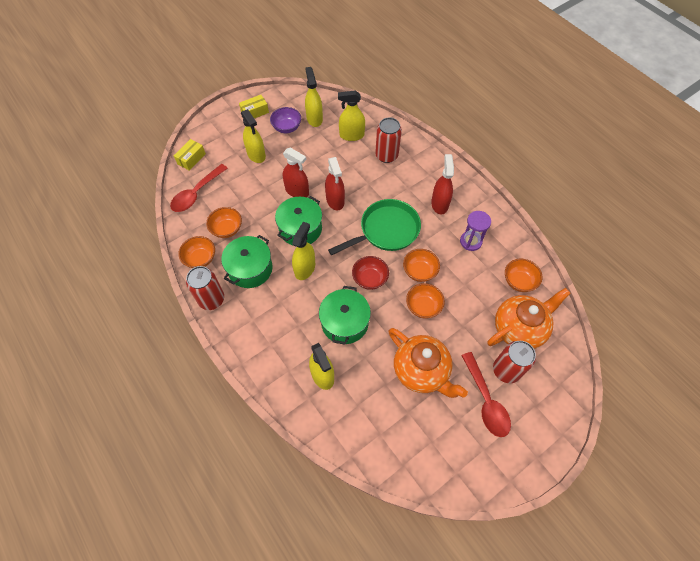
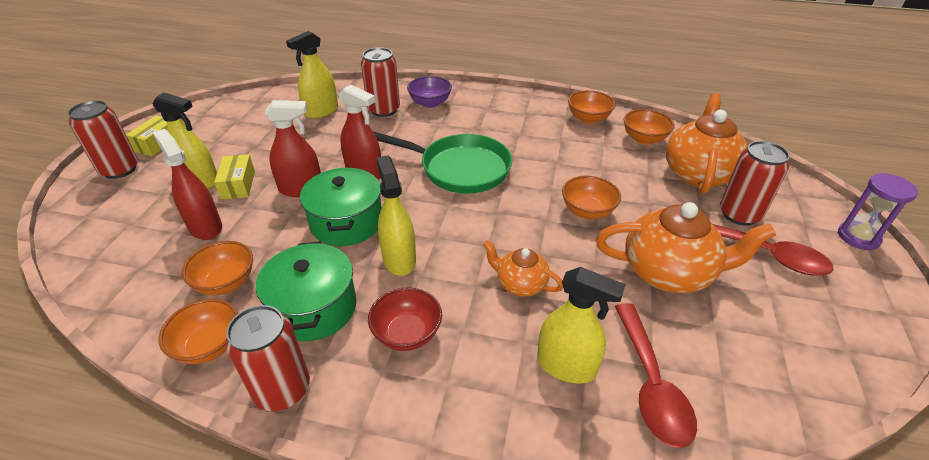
camera: 40 degrees left, 20 degrees down
red spoon [170,164,228,212] -> red spoon moved to [615,303,697,448]
yellow box [174,139,206,171] -> yellow box moved to [214,154,255,199]
purple bowl [270,107,301,133] -> purple bowl moved to [407,76,452,108]
yellow spray bottle [305,67,323,127] -> none
green pot [319,286,371,345] -> orange teapot [483,240,563,297]
green pan [328,199,421,255] -> green pan turned 90 degrees clockwise [373,131,512,194]
red bowl [352,256,389,290] -> red bowl moved to [368,287,442,351]
orange bowl [403,249,440,282] -> orange bowl moved to [568,90,616,124]
red spray bottle [431,154,454,214] -> red spray bottle moved to [152,129,222,240]
purple hourglass [460,211,491,251] -> purple hourglass moved to [838,173,918,250]
none -> red can [68,100,138,179]

